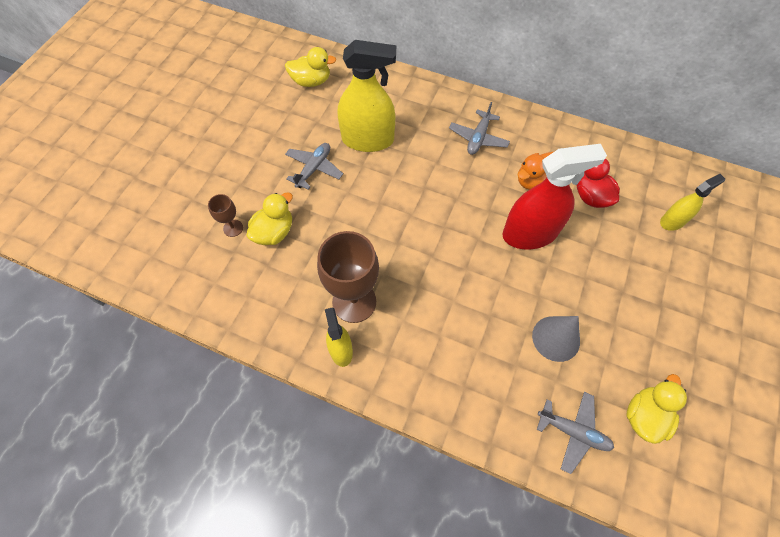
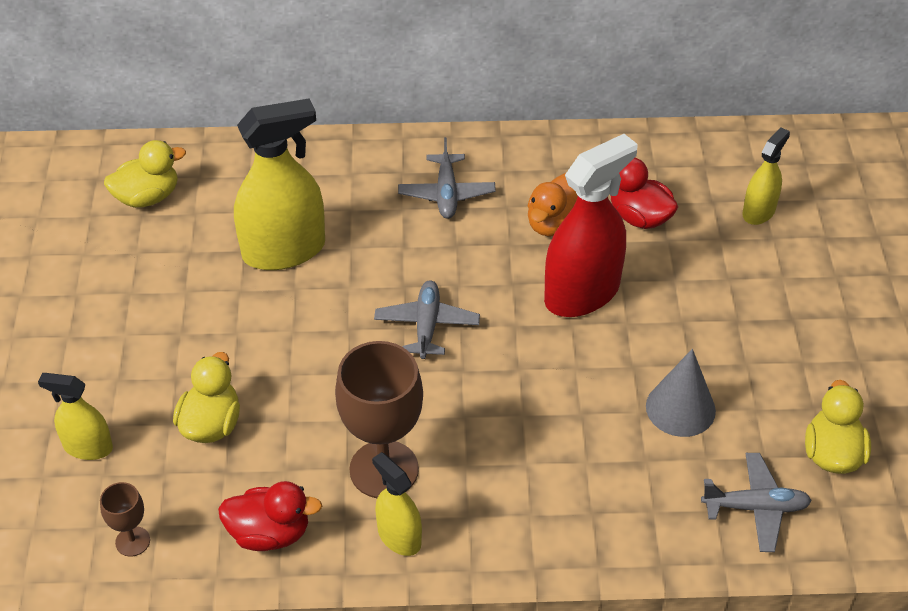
camera: 25 degrees left, 15 degrees down
brown goblet [208,194,243,237] -> brown goblet moved to [100,482,150,557]
grey plane [285,143,343,190] -> grey plane moved to [374,281,480,359]
none -> yellow spray bottle [38,373,113,460]
none -> red duck [218,481,322,551]

